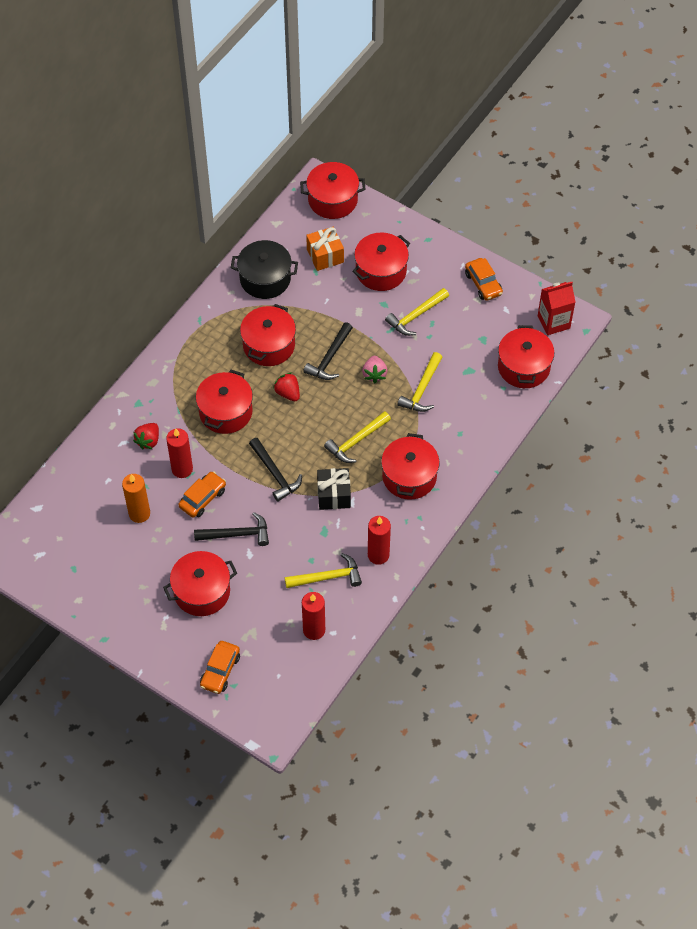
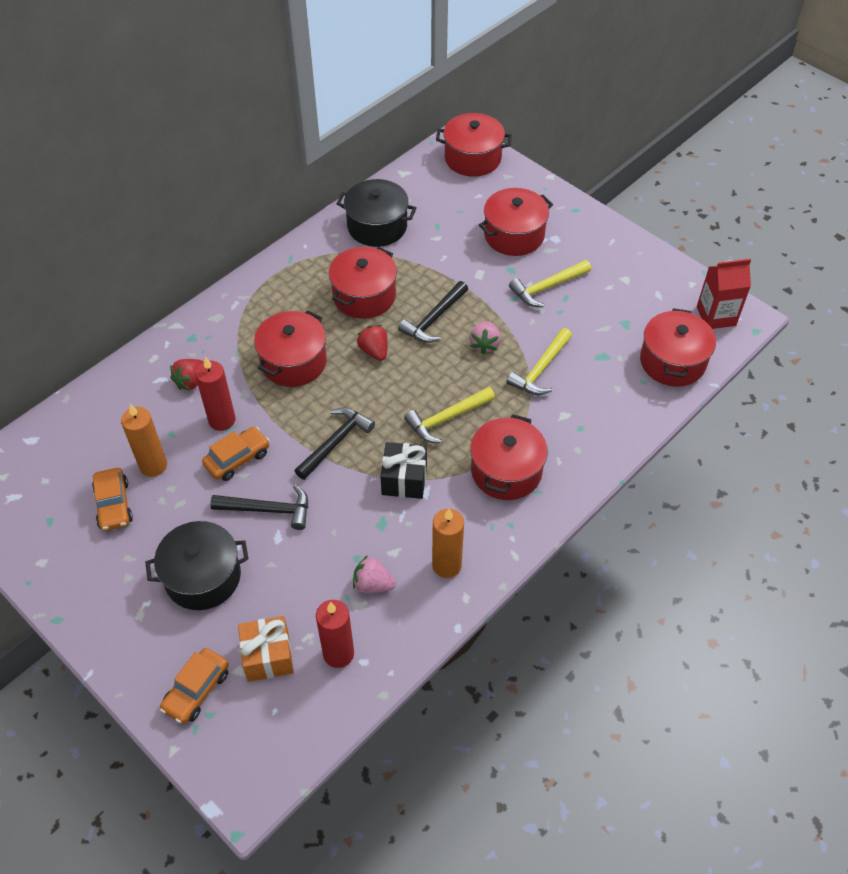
camera: 10 degrees right, 5 degrees down
red pot [163,551,237,616] -> black pot [145,521,249,610]
black hammer [249,438,302,502] -> black hammer turned 120 degrees counterclockwise [295,408,375,480]
yellow hammer [285,553,362,588] -> pink strawberry [353,555,396,593]
orange gift [306,227,344,271] -> orange gift moved to [238,616,294,682]
red candle [368,516,391,565] -> orange candle [432,509,464,578]
orange car [465,258,503,301] -> orange car moved to [92,468,133,531]

